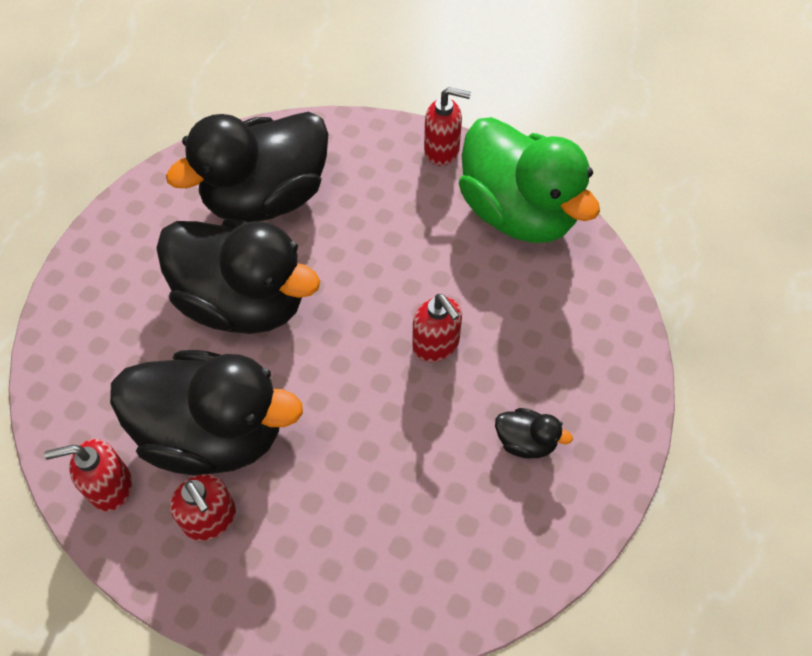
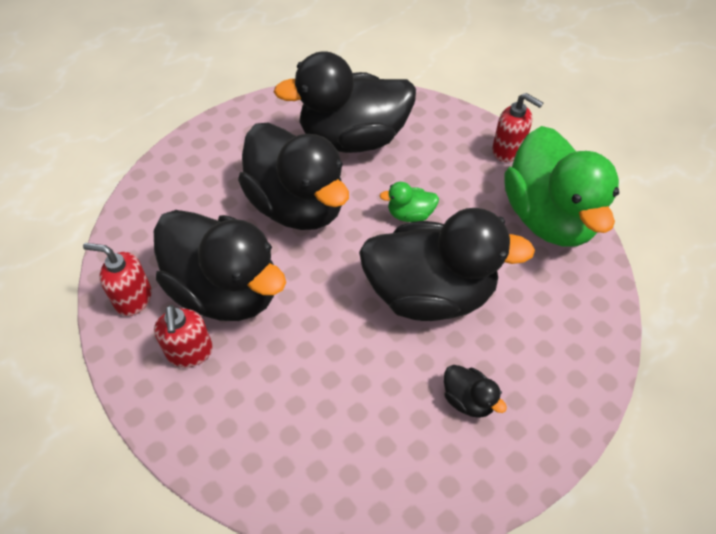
camera: 25 degrees right, 5 degrees down
red soap dispenser [412,294,462,362] -> black duck [359,208,535,321]
none -> green duck [380,182,439,222]

